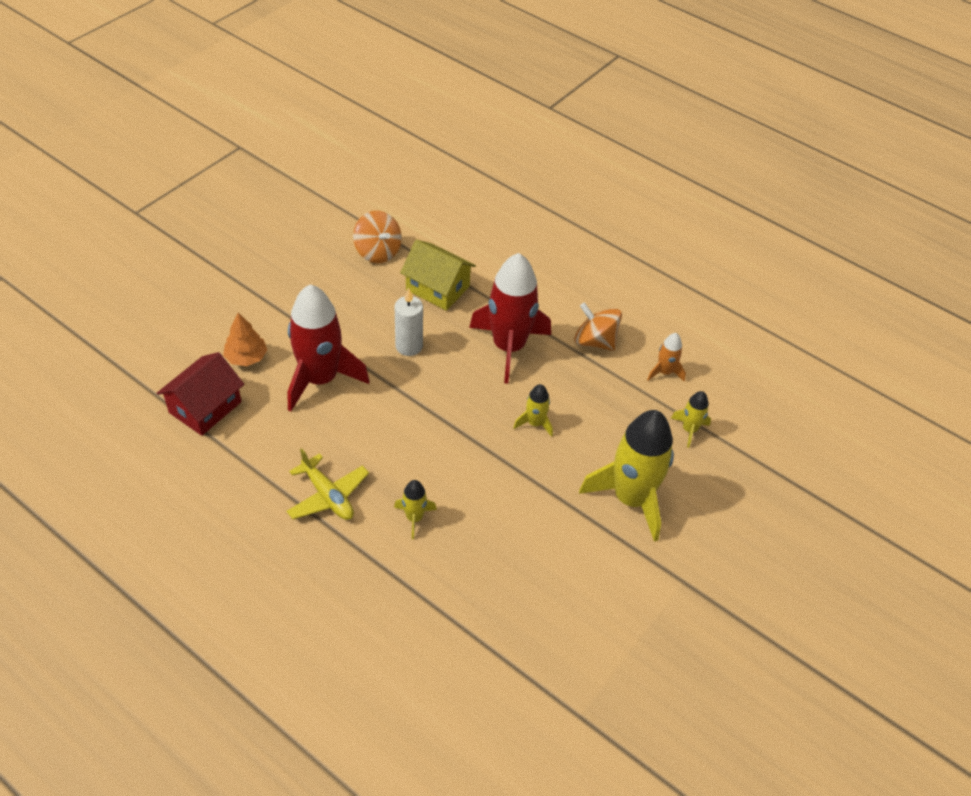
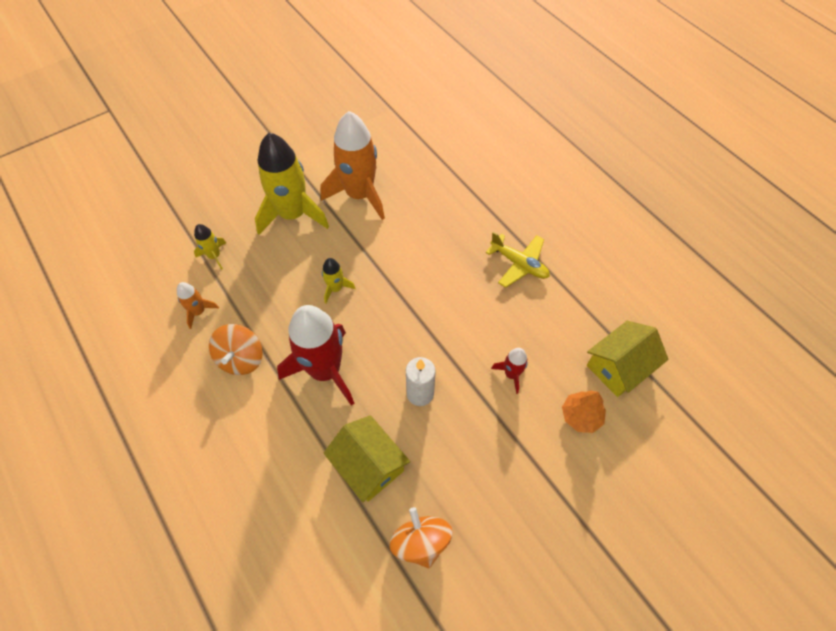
camera: 160 degrees left, 10 degrees up
red house [157,352,244,436] -> yellow house [587,321,669,397]
yellow plane [286,448,369,520] -> yellow plane turned 150 degrees clockwise [486,232,550,288]
red rocket [288,284,370,411] -> red rocket [491,348,528,394], size x0.45
yellow rocket [394,480,437,539] -> none
orange spinning top [574,302,622,351] -> orange spinning top turned 45 degrees clockwise [209,324,263,375]
none -> orange rocket [321,111,385,220]

